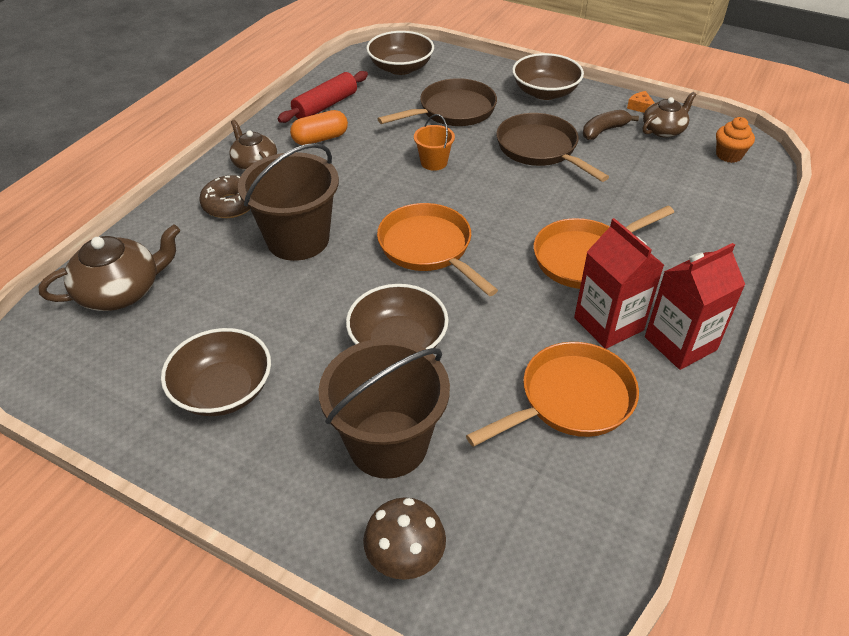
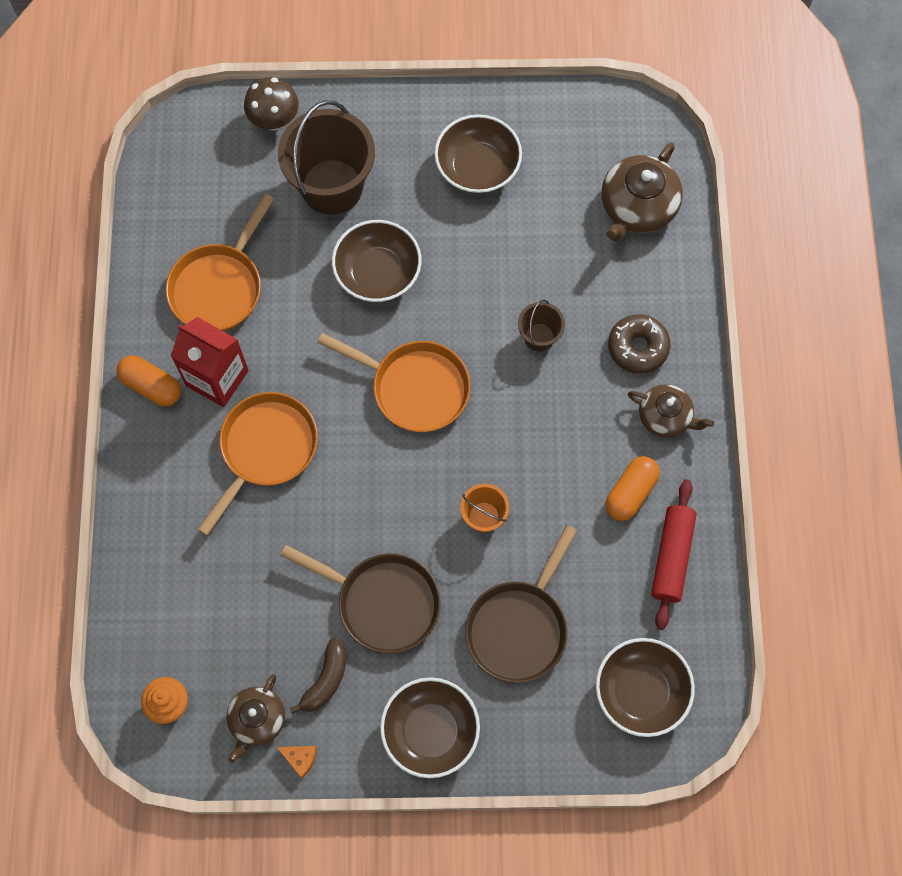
camera: 150 degrees right, 25 degrees up
brown bucket [238,143,339,261] -> brown bucket [518,299,565,352], size x0.48
red carton [645,243,745,370] -> orange capsule [116,355,181,406]

